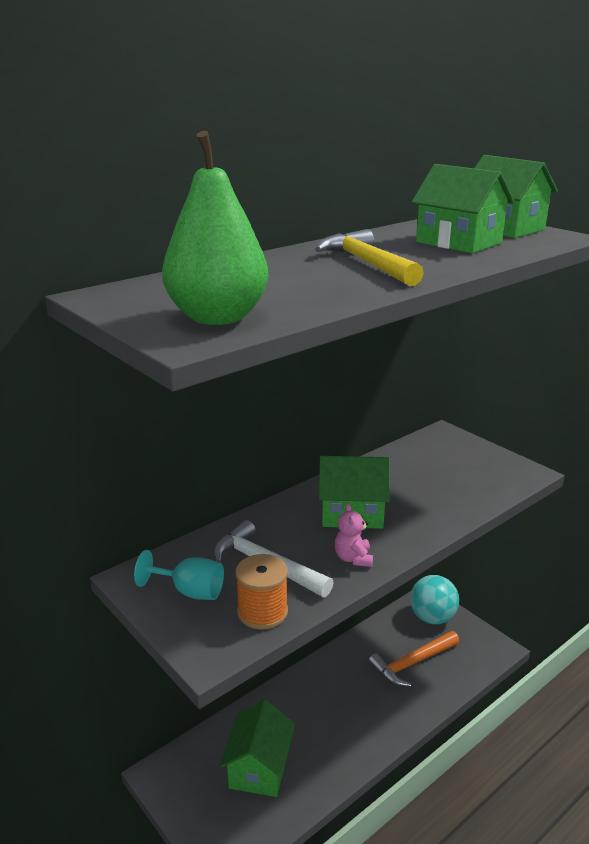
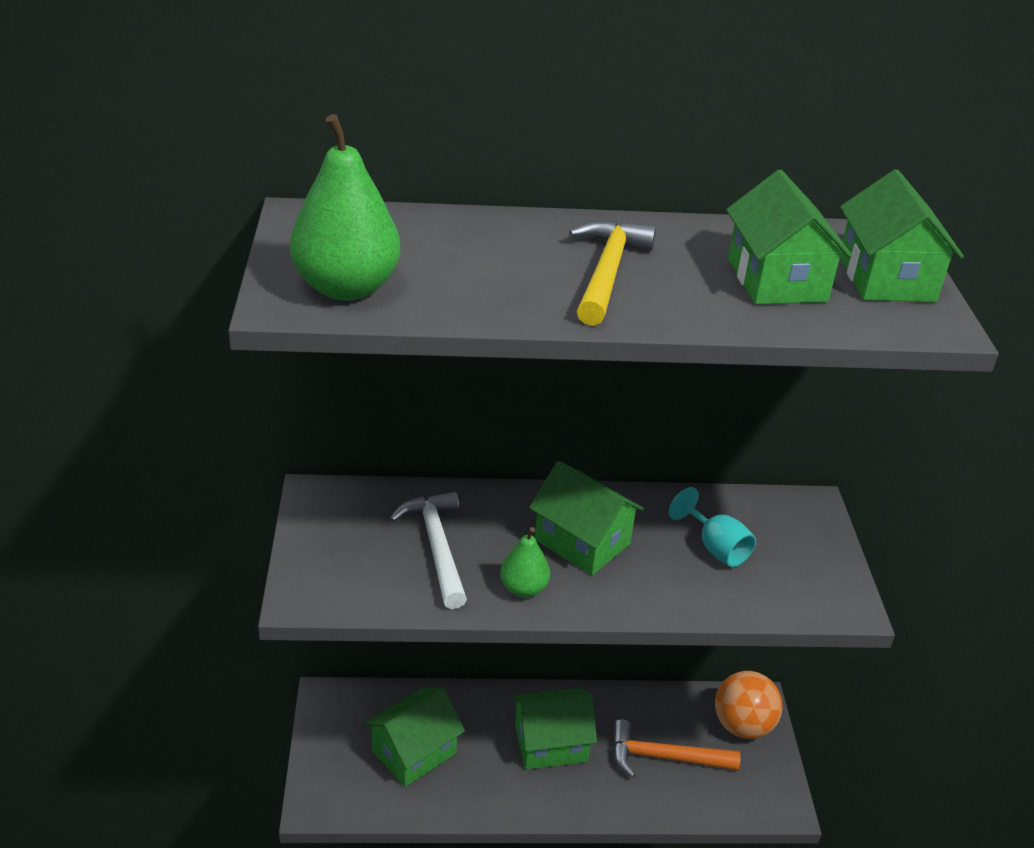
camera: 35 degrees right, 10 degrees up
turquoise goblet [134,550,224,600] -> turquoise goblet moved to [669,487,756,567]
orange spool [235,554,288,630] -> none
pink teddy bear [335,503,373,567] -> green pear [500,527,550,598]
turquoise ball [410,575,459,624] -> orange ball [715,671,782,739]
none -> green house [512,688,597,770]

